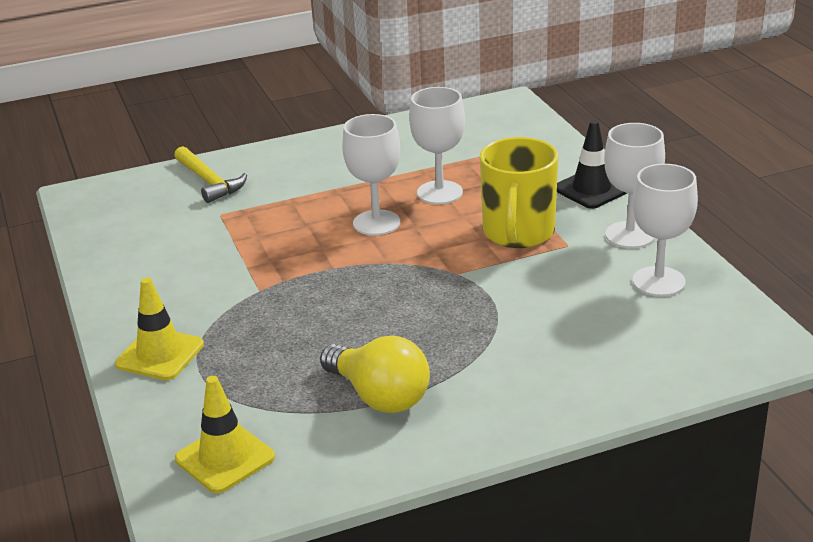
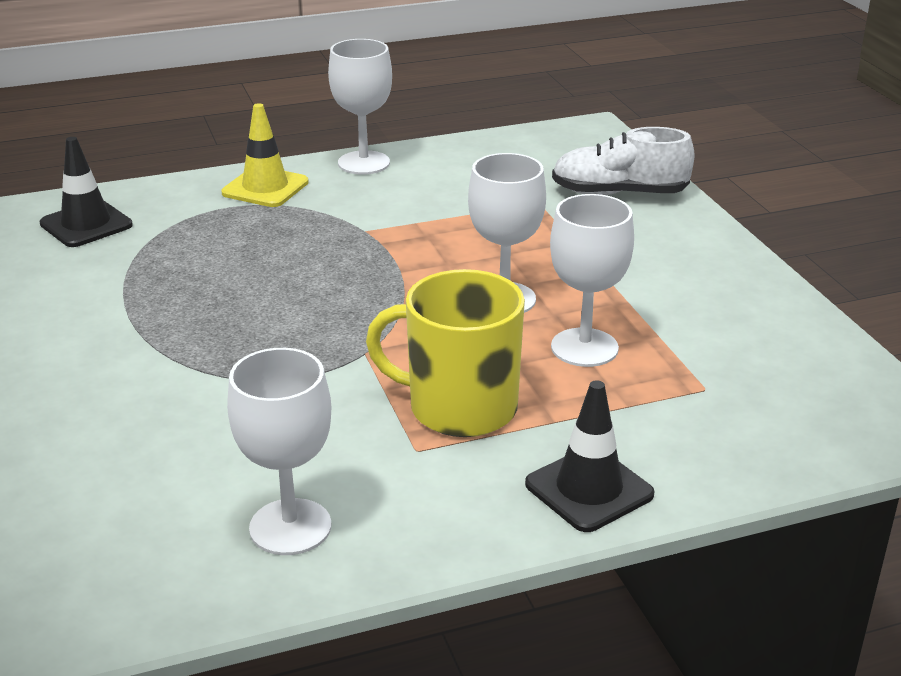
camera: 90 degrees right, 0 degrees up
yellow hammer [174,146,247,203] -> white shoe [552,127,695,195]
yellow traffic cone [175,376,275,493] -> black traffic cone [40,137,133,247]
yellow light bulb [320,336,430,413] -> none
white goblet [604,123,665,248] -> white goblet moved to [328,39,392,175]

